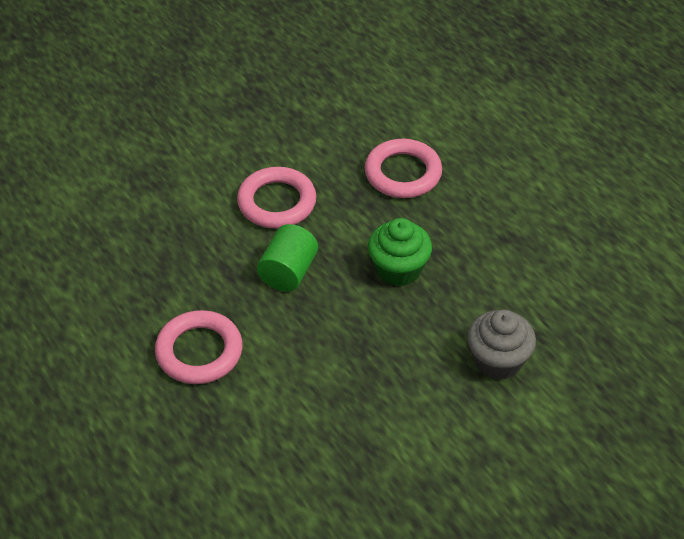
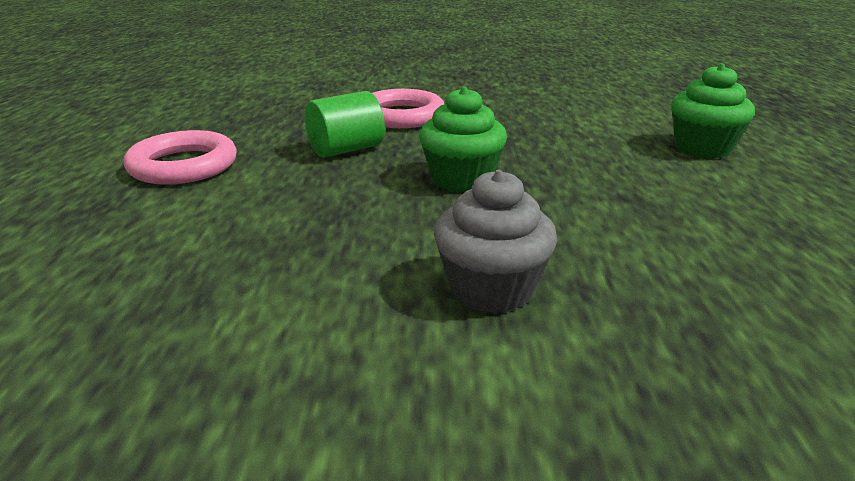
camera: 35 degrees right, 20 degrees down
pink ring [365,139,442,198] -> none
none -> green cupcake [671,64,755,158]

